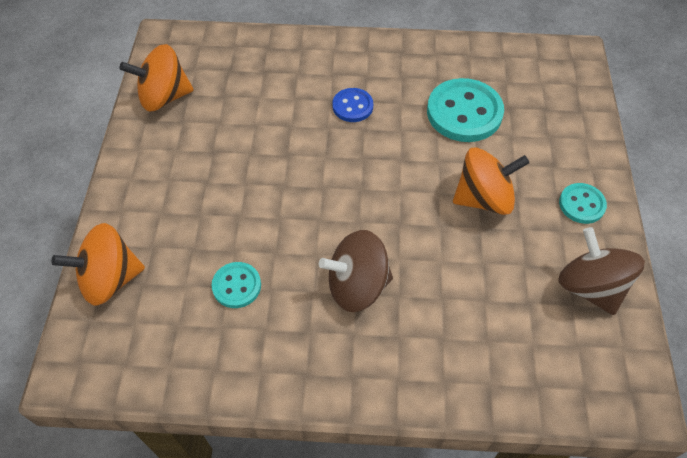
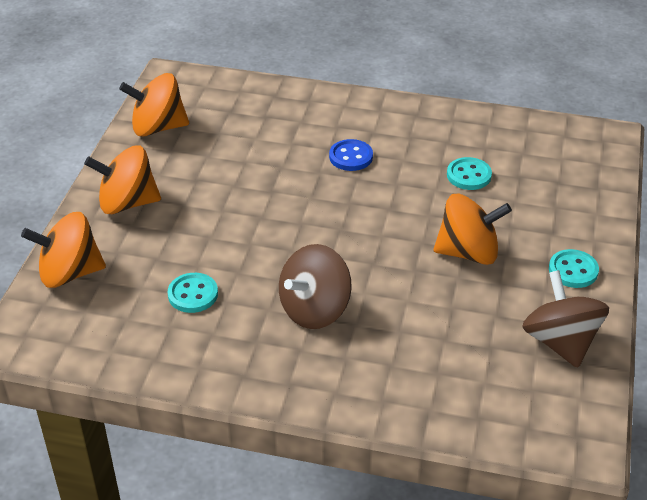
camera: 10 degrees right, 15 degrees down
brown spinning top [319,230,393,312] -> brown spinning top turned 45 degrees counterclockwise [279,244,351,329]
turquoise button [427,78,504,142] -> turquoise button [447,157,492,190], size x0.55
none -> orange spinning top [84,146,161,214]

